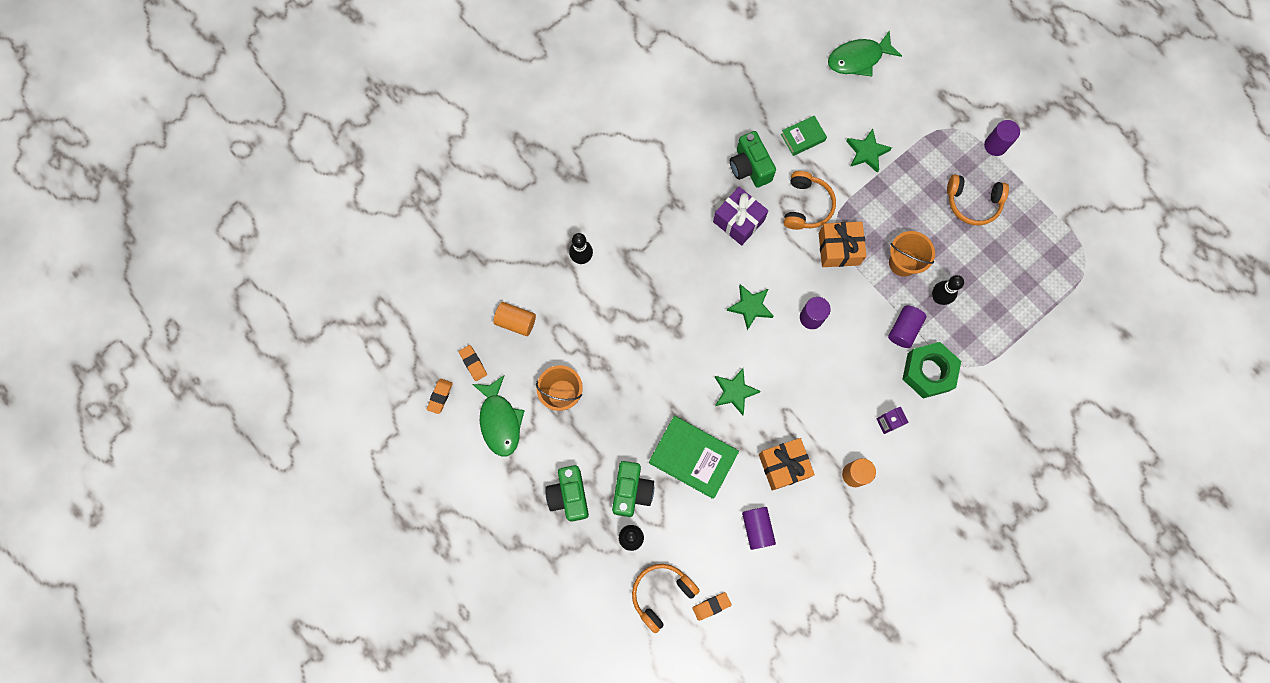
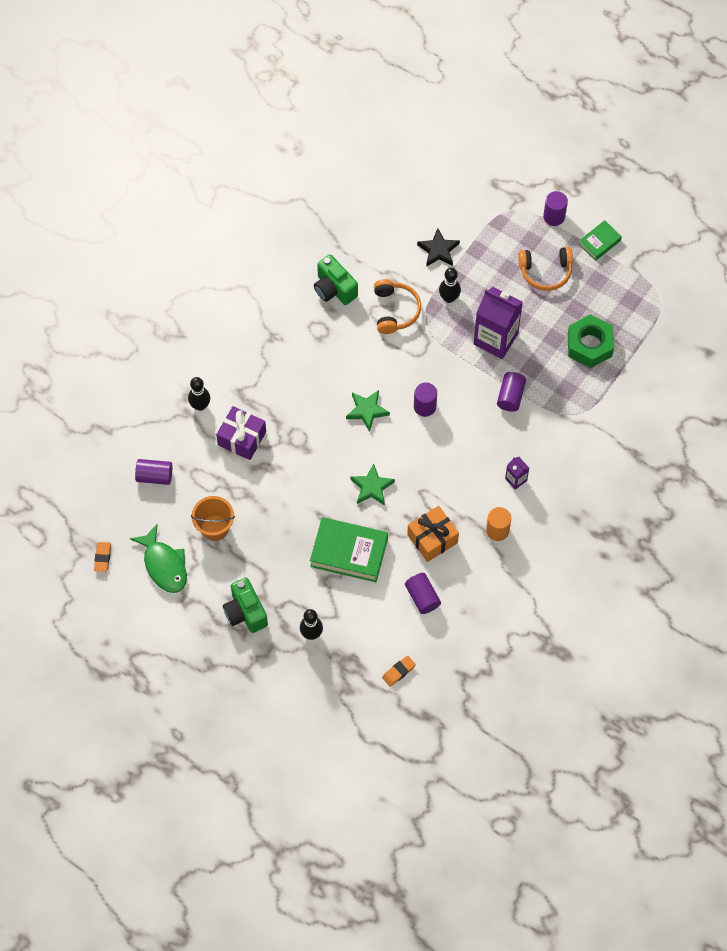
camera: 15 degrees left, 10 degrees down
orange eraser [459,345,487,381] -> none
orange cylinder [493,302,536,336] -> purple cylinder [135,459,172,485]
green camera [612,461,654,517] -> none
orange headphones [632,564,700,633] -> none
purple gift [713,187,768,245] -> purple gift moved to [216,406,266,460]
green book [781,116,827,156] -> green book moved to [579,220,622,261]
orange gift [819,222,867,267] -> none
green fish [828,30,902,76] -> none
green star [846,129,892,173] -> black star [417,228,460,267]
orange bucket [889,231,935,277] -> purple carton [473,287,523,359]
green nut [902,342,961,399] -> green nut moved to [567,314,614,368]
black bowling pin [932,275,964,305] -> black bowling pin moved to [439,268,461,303]

